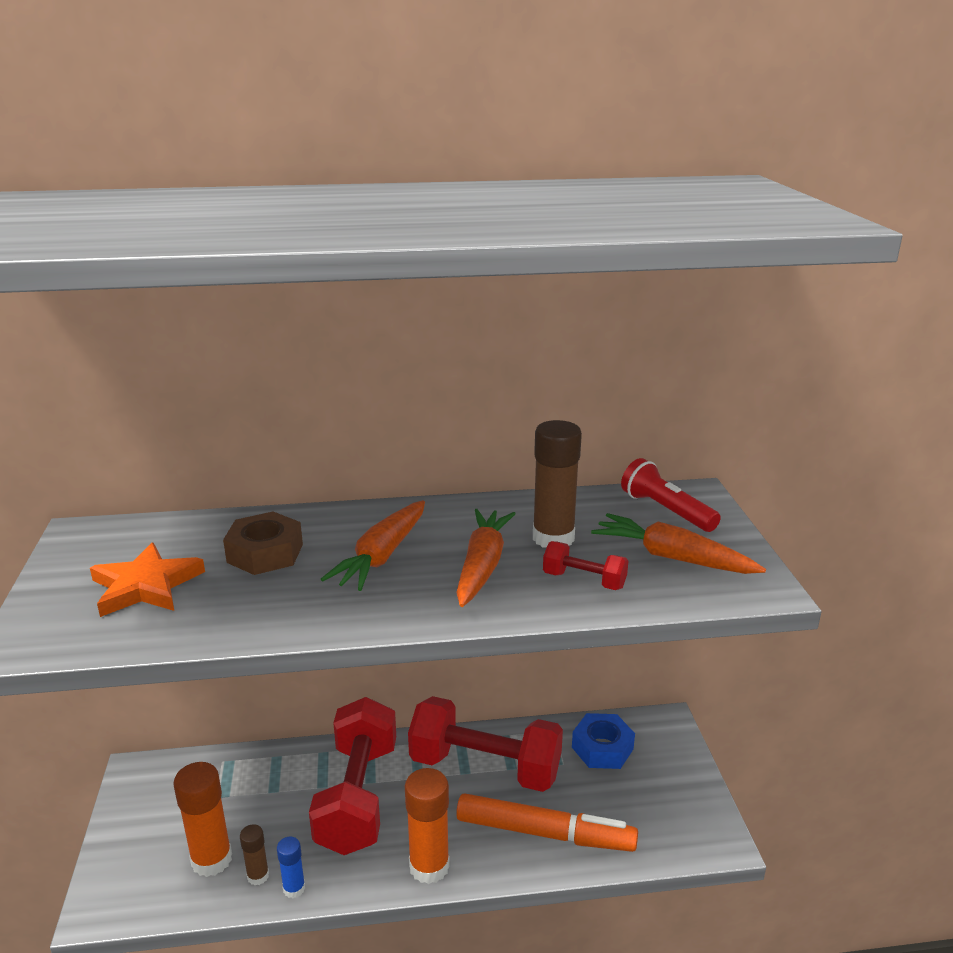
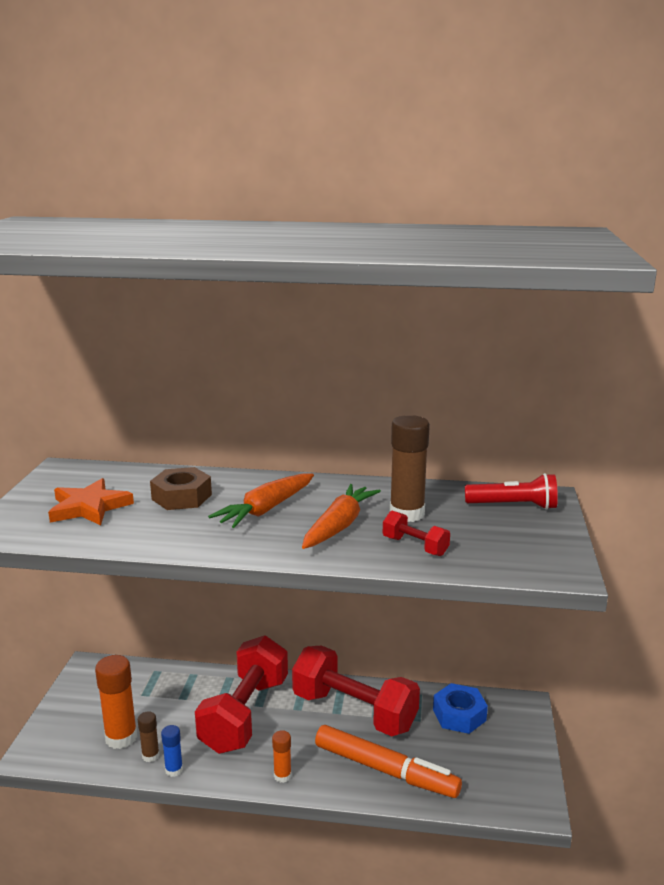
camera: 15 degrees right, 5 degrees down
orange glue stick [405,768,450,884] -> orange glue stick [272,730,292,783], size x0.53
orange carrot [591,513,766,574] -> none
red flashlight [621,458,721,532] -> red flashlight turned 120 degrees clockwise [465,473,558,510]

